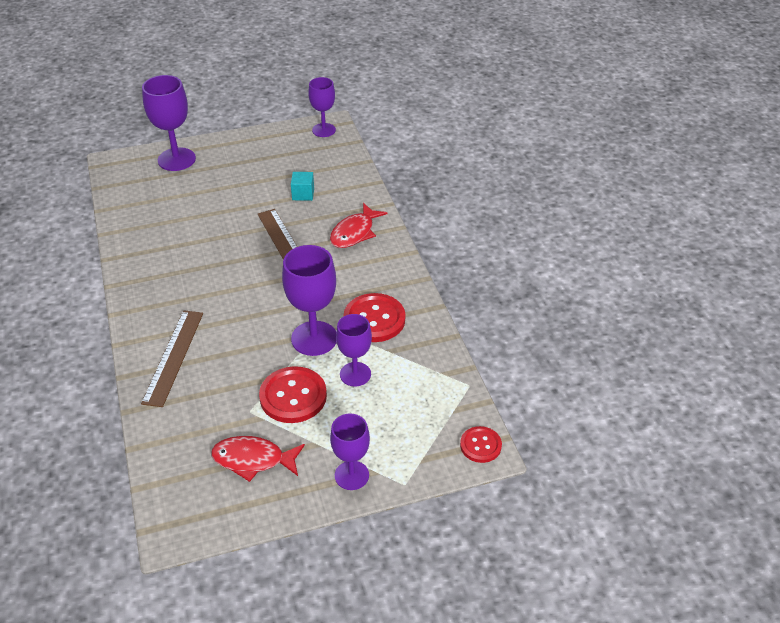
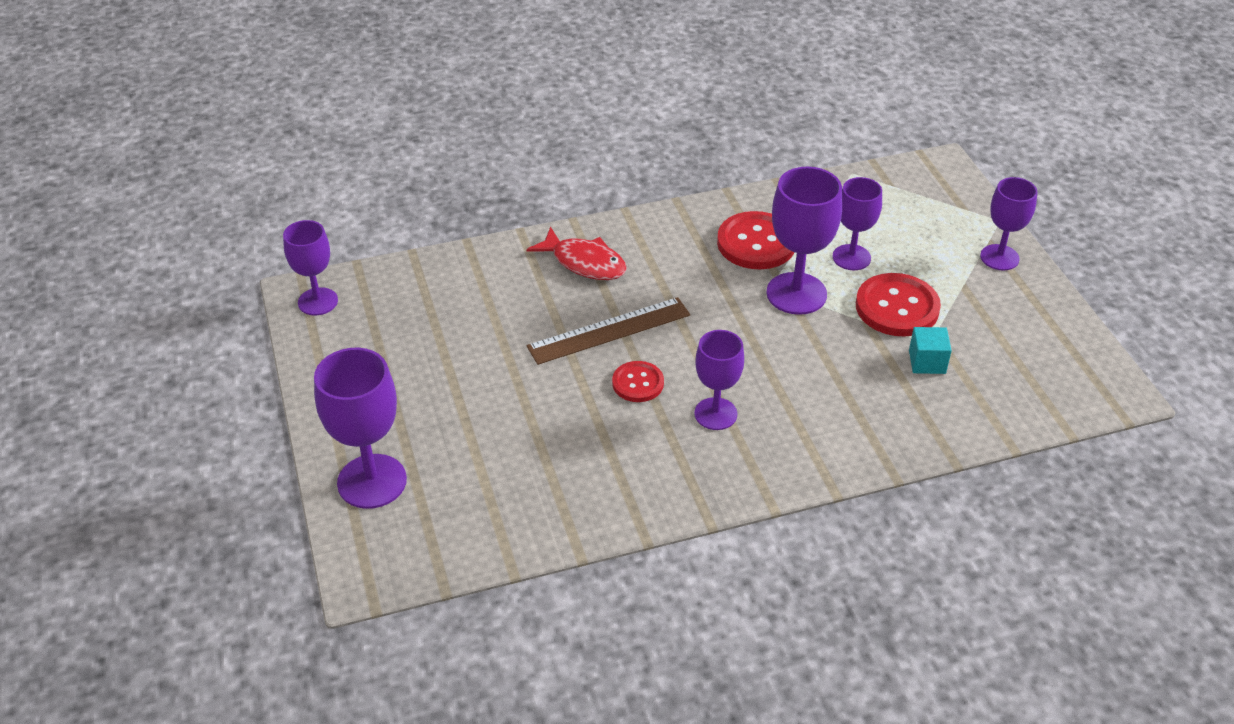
camera: 90 degrees left, 0 degrees up
brown ruler [141,310,203,407] -> none
red fish [211,436,305,482] -> none
turquoise cube [291,172,314,201] -> turquoise cube moved to [909,327,952,374]
red button [460,426,502,463] -> red button moved to [612,361,664,402]
none -> purple goblet [694,330,744,430]

